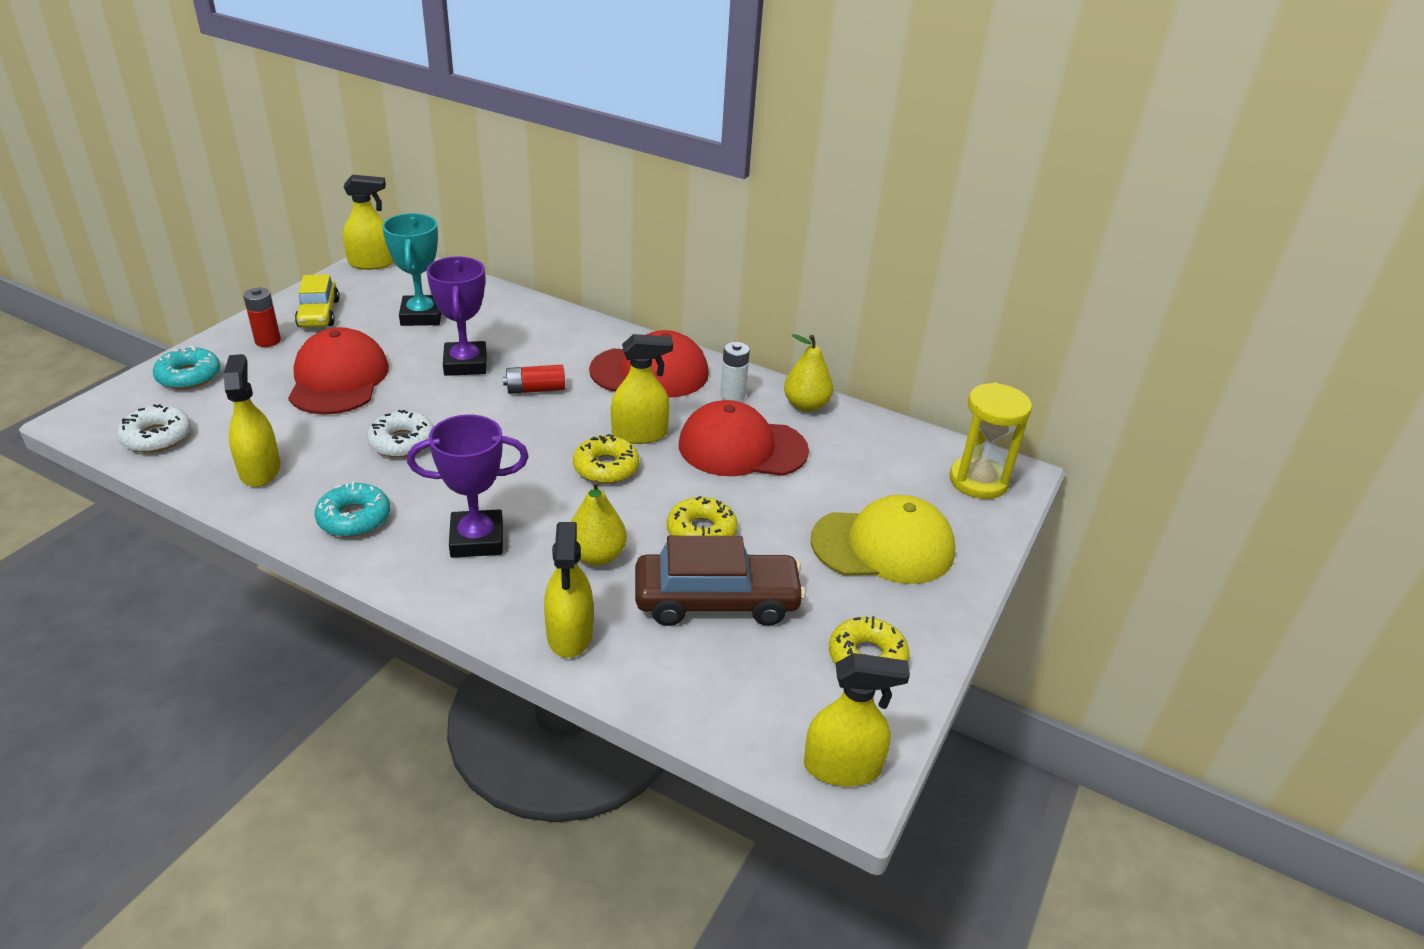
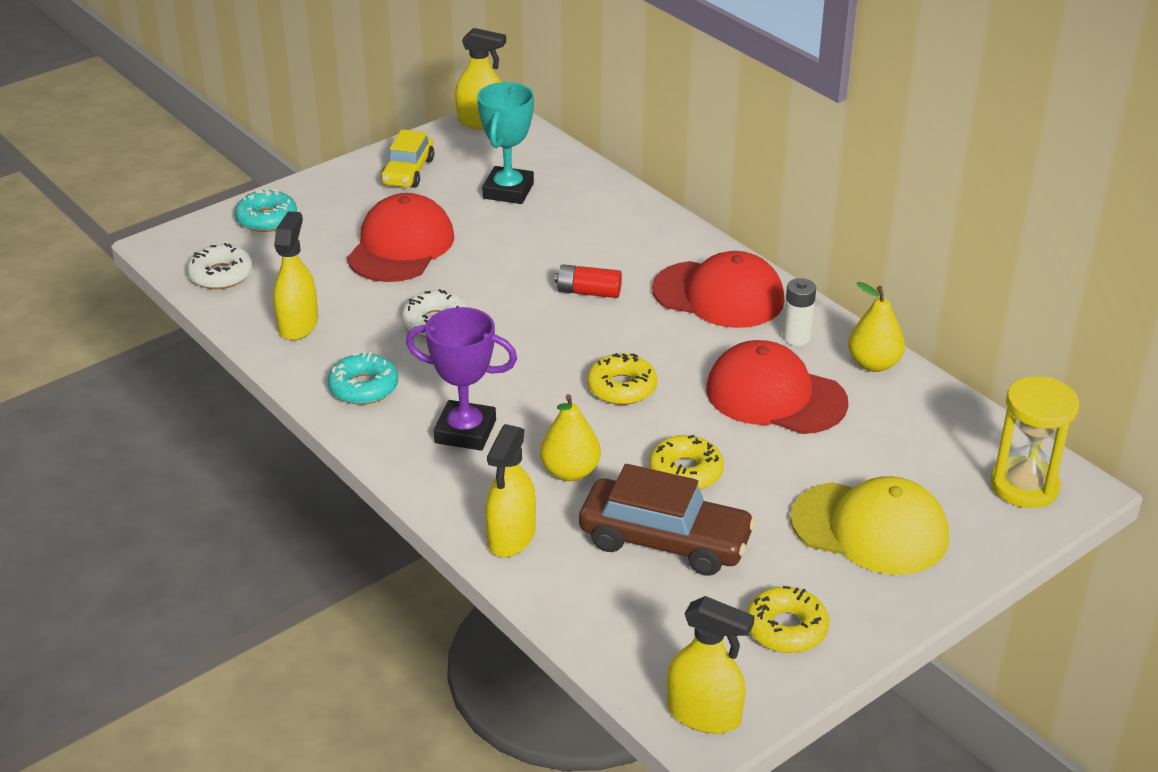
camera: 25 degrees right, 0 degrees up
red battery [243,288,281,347] -> none
purple trophy [426,256,487,376] -> none
yellow spray bottle [611,334,673,444] -> none

